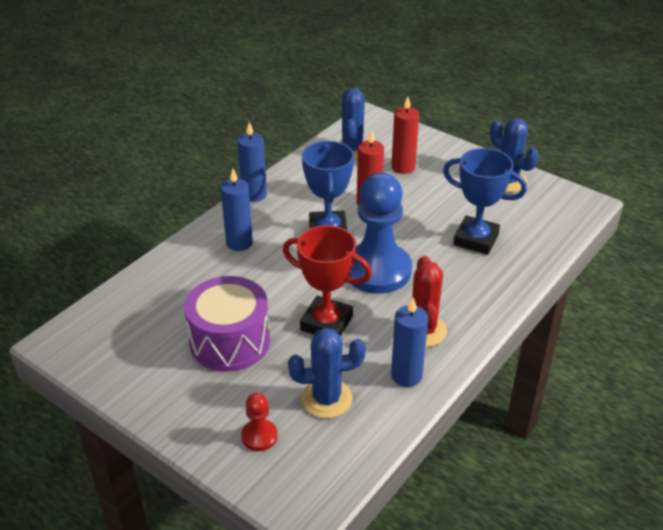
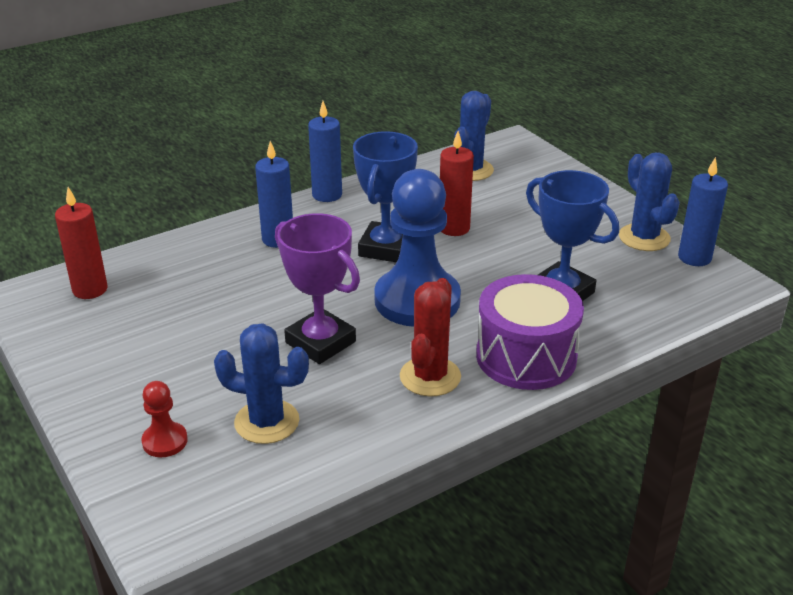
camera: 20 degrees right, 5 degrees down
purple drum [184,276,270,372] -> purple drum moved to [476,274,584,390]
red trophy [283,225,372,337] -> purple trophy [275,213,360,364]
red candle [391,96,419,174] -> red candle moved to [55,187,108,299]
blue candle [391,297,428,387] -> blue candle moved to [678,157,728,266]

